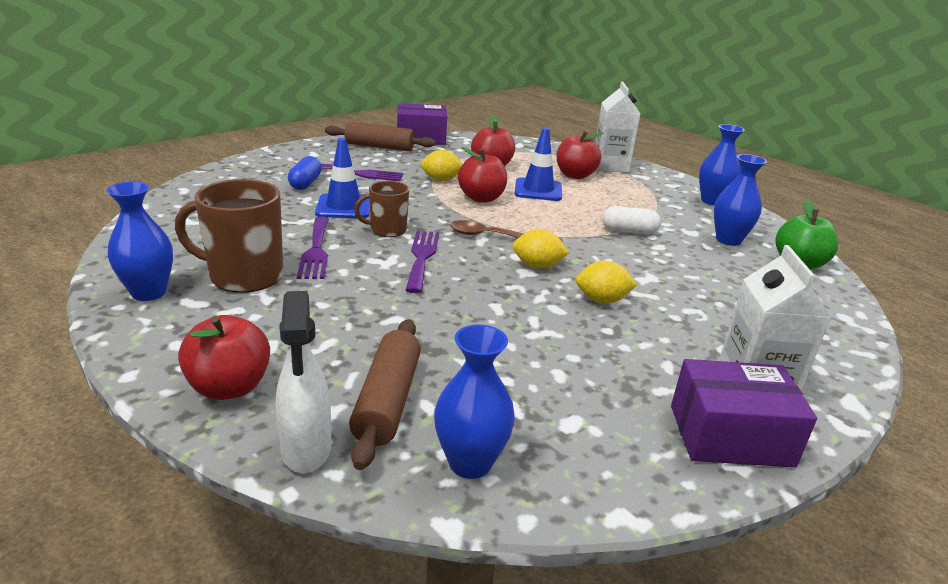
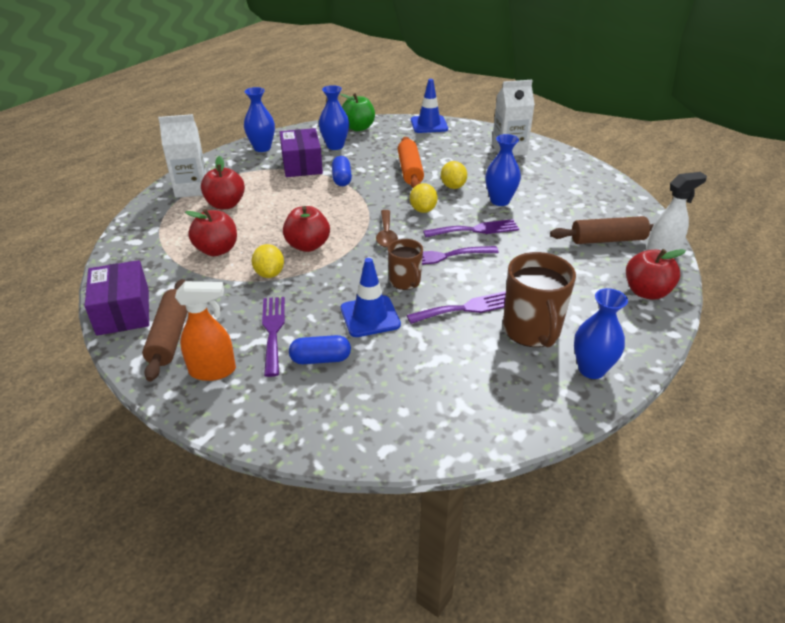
camera: 100 degrees left, 10 degrees up
blue vase [434,324,515,479] -> blue vase moved to [485,134,521,206]
blue traffic cone [514,128,562,201] -> blue traffic cone moved to [411,79,448,133]
white capsule [602,206,661,235] -> blue capsule [332,156,352,186]
purple box [671,359,817,467] -> purple box moved to [280,128,323,177]
none -> orange spray bottle [175,281,236,381]
none -> orange rolling pin [398,137,424,188]
none -> purple fork [423,219,519,237]

